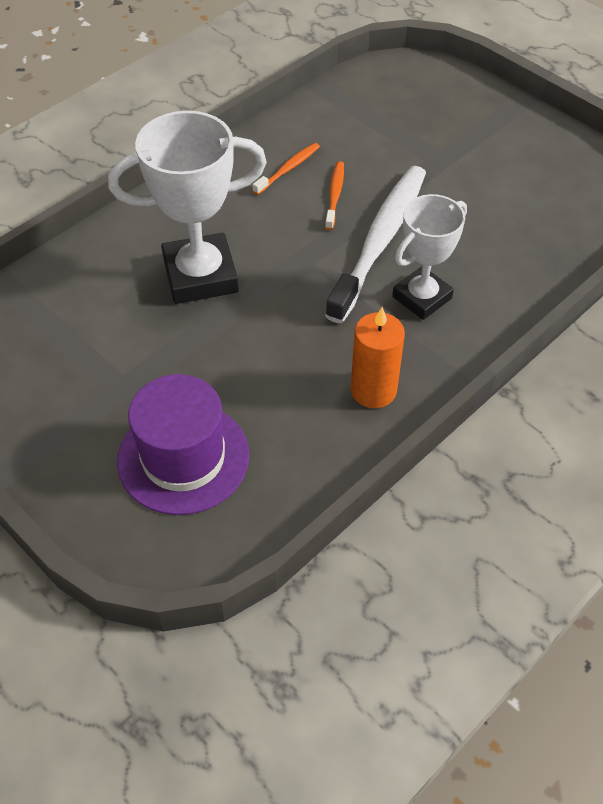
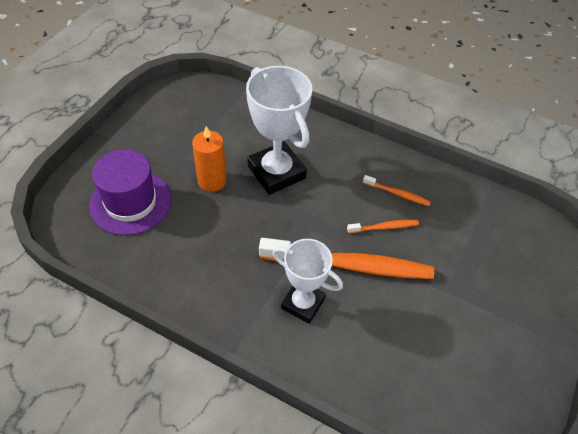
camera: 70 degrees right, 0 degrees up
white toothbrush [325,166,426,323] -> orange toothbrush [259,238,434,279]
orange candle [351,307,405,408] -> orange candle moved to [192,126,227,192]

